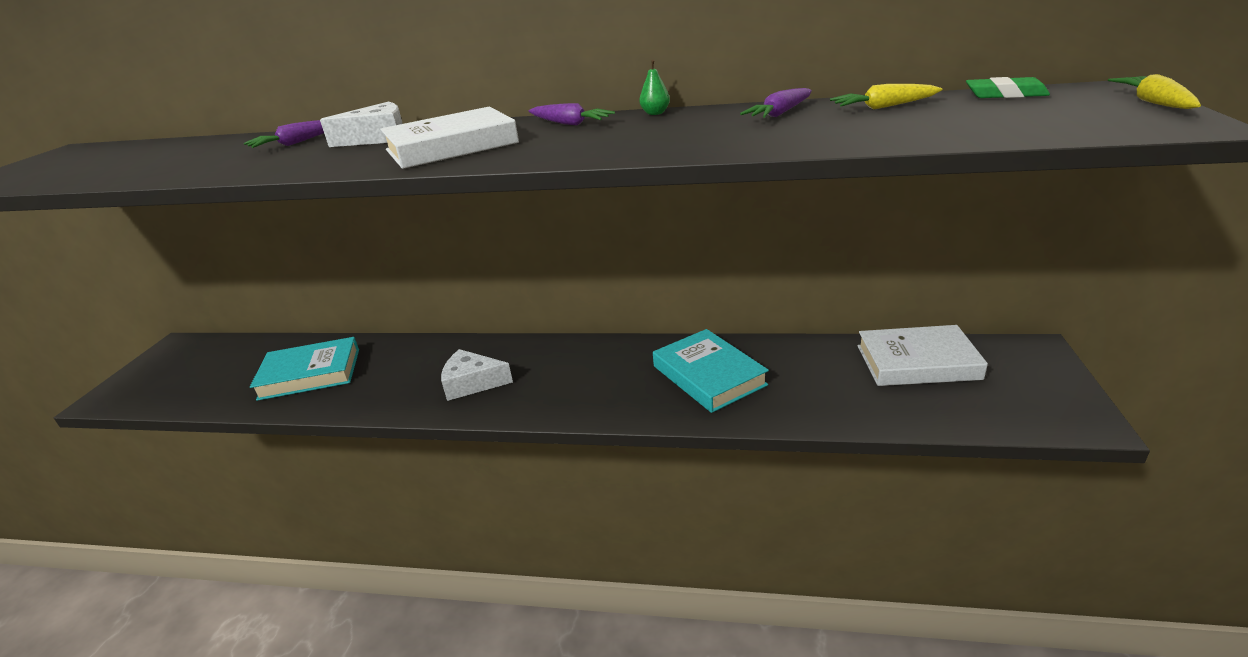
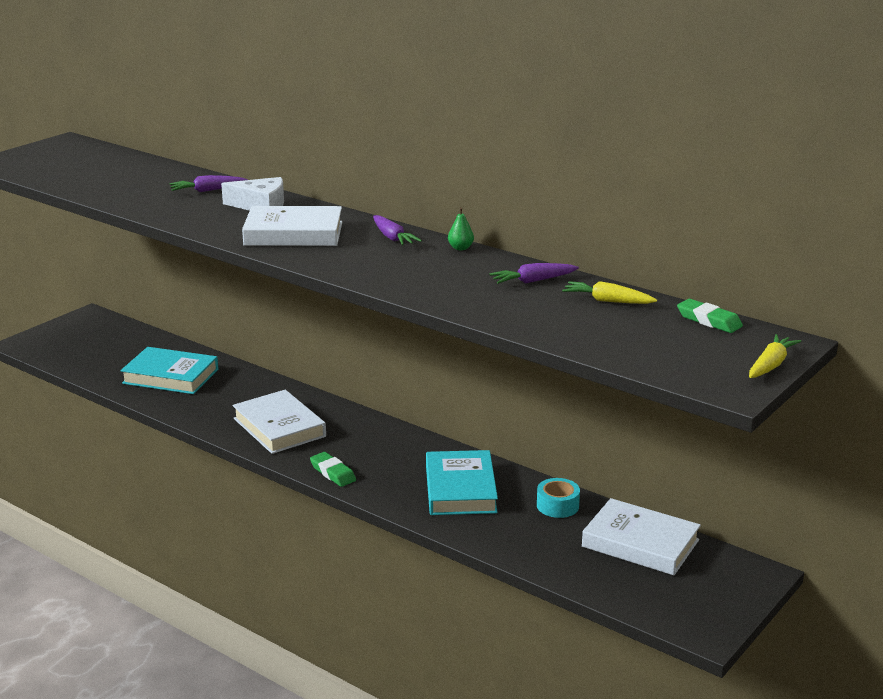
camera: 25 degrees right, 5 degrees down
white cheese [441,349,513,401] -> white book [233,390,326,454]
none -> green eraser [310,452,356,487]
none -> turquoise tape [537,478,580,518]

